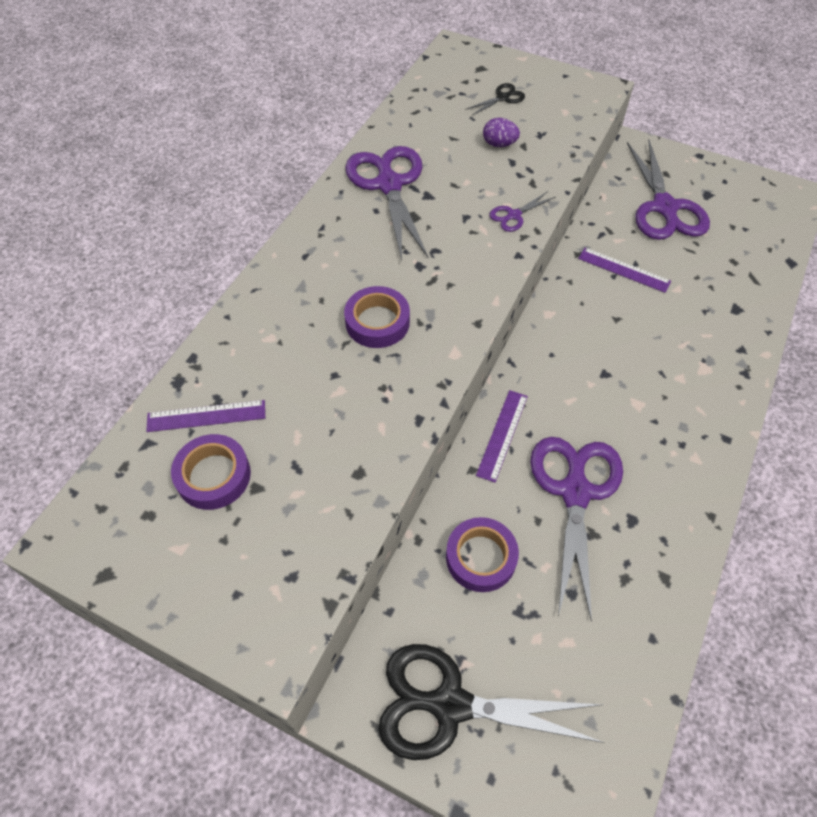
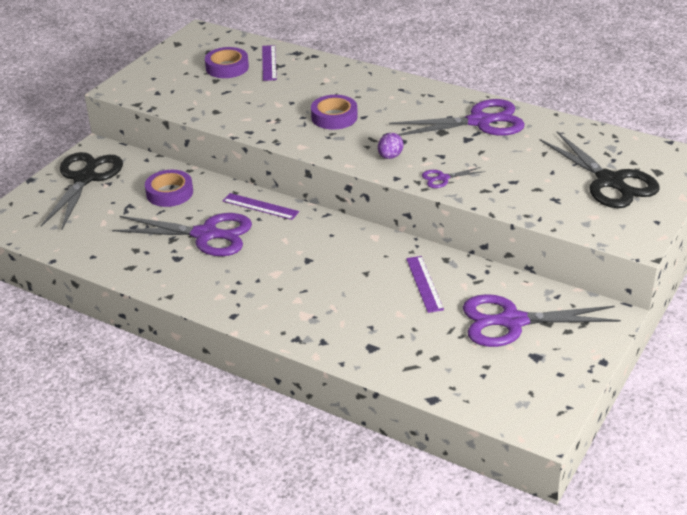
camera: 95 degrees right, 20 degrees down
black scissors [465,83,525,115] -> black scissors [540,132,659,208], size x2.24
purple egg [483,118,520,147] -> purple egg moved to [378,133,404,159]
purple scissors [489,191,555,232] -> purple scissors turned 75 degrees counterclockwise [422,167,485,188]
purple ruler [578,248,671,293] -> purple ruler turned 45 degrees counterclockwise [406,256,444,313]

